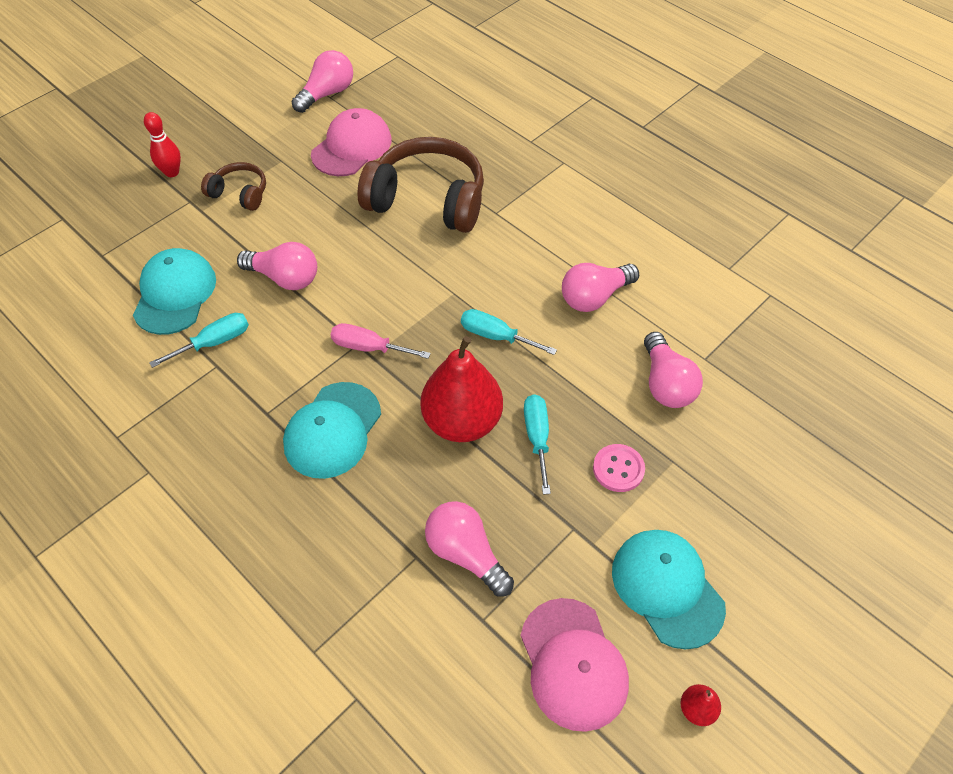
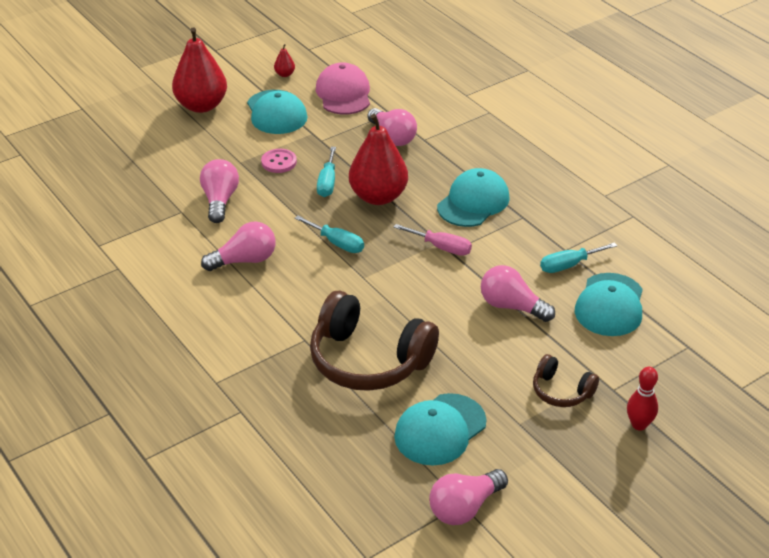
camera: 170 degrees left, 15 degrees down
pink cap [311,108,391,176] -> turquoise cap [394,393,487,465]
none -> red pear [172,27,227,113]

